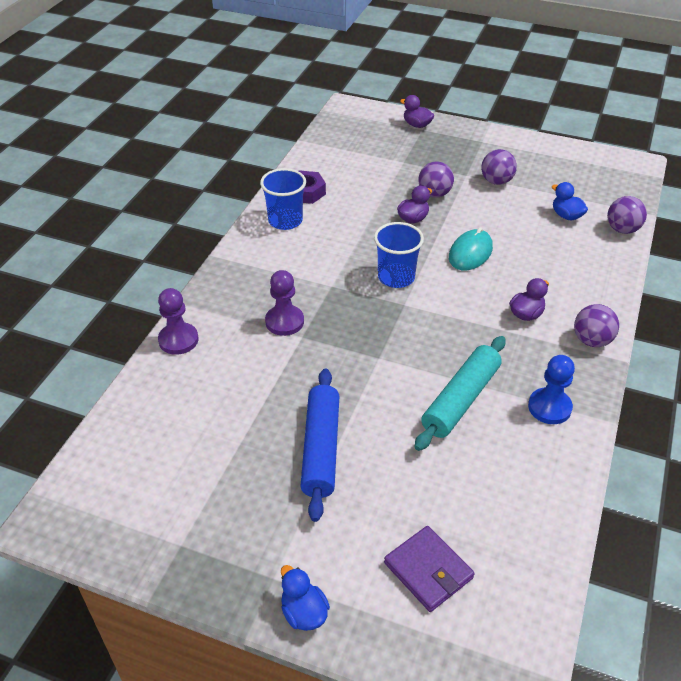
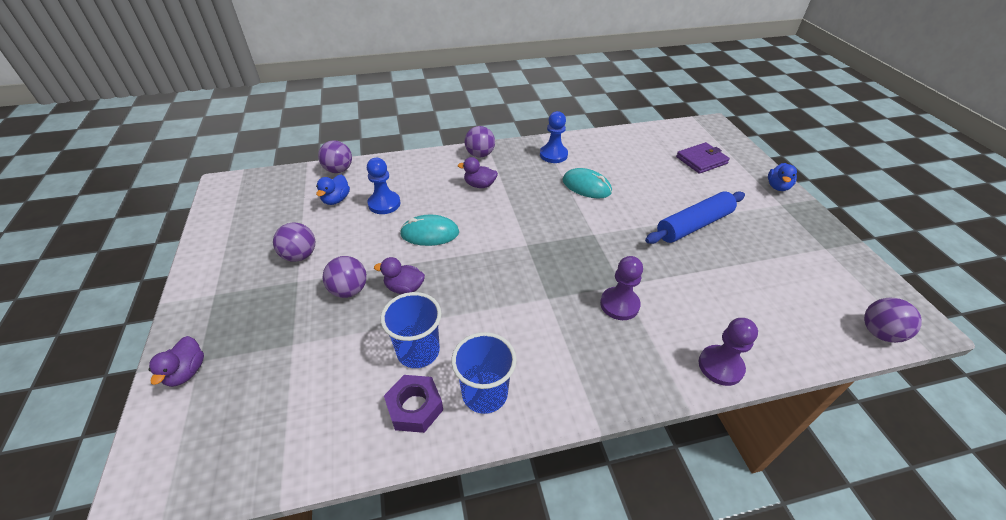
camera: 125 degrees left, 0 degrees up
blue cup [374,222,424,288] -> blue cup moved to [380,292,442,368]
purple wallet [384,526,475,612] -> purple wallet turned 45 degrees clockwise [676,142,730,174]
turquoise rolling pin [415,336,506,451] -> turquoise mouse [563,168,612,198]
none -> blue pawn [367,158,401,214]
none -> purple ball [864,298,922,343]

